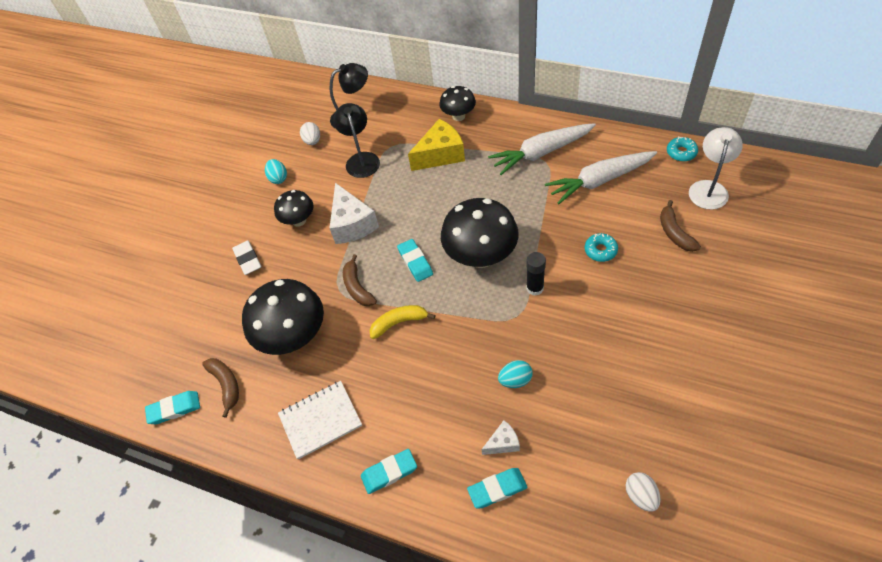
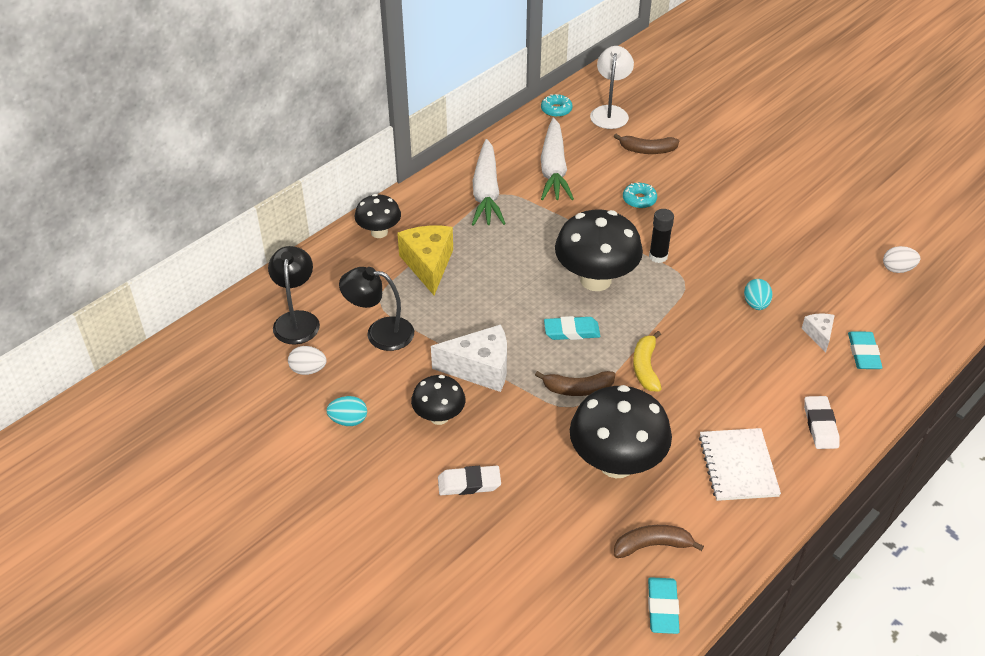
camera: 75 degrees left, 10 degrees down
turquoise eraser [361,449,417,494] -> white eraser [804,396,840,449]
white lamp [689,127,743,210] -> white lamp turned 60 degrees clockwise [590,46,634,129]

